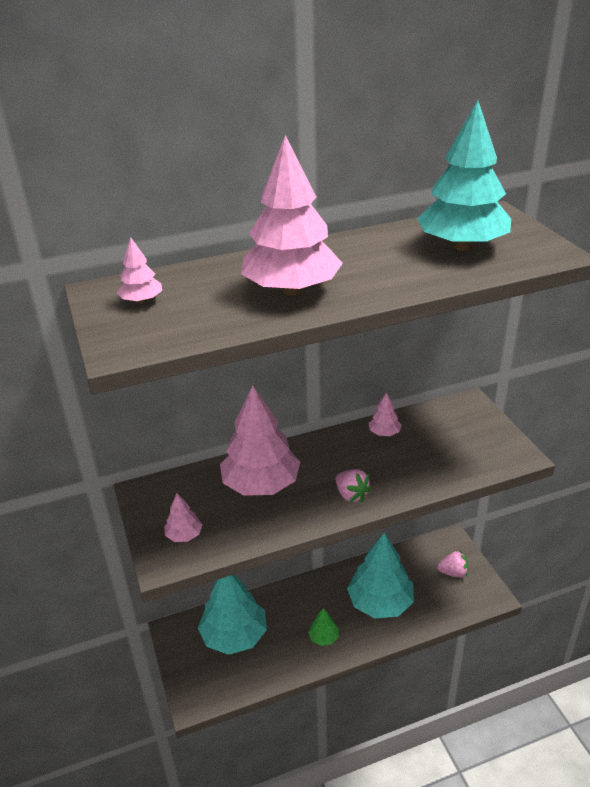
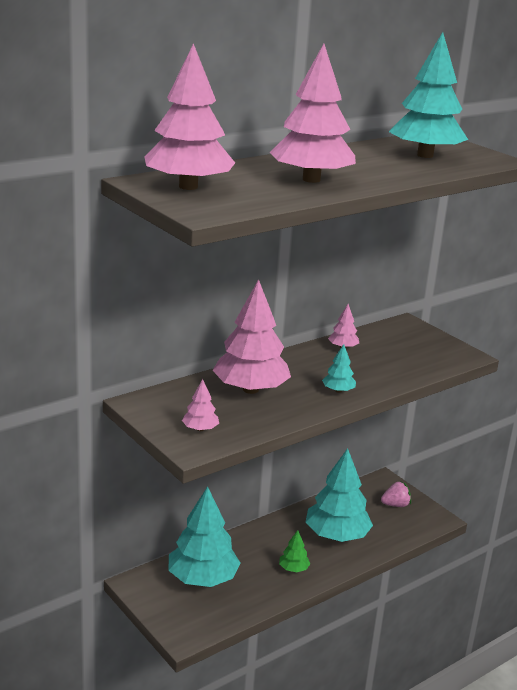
camera: 20 degrees left, 10 degrees down
pink tree [117,237,162,303] -> pink tree [145,43,235,190], size x2.25
pink strawberry [336,469,372,502] -> turquoise tree [322,344,356,393]

